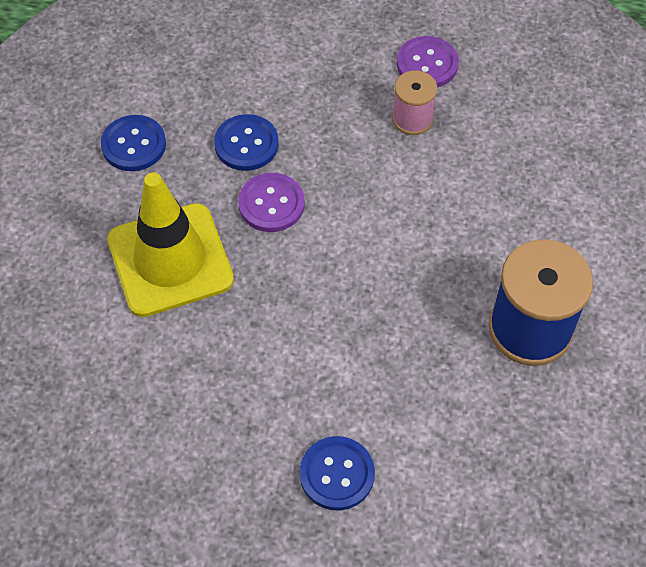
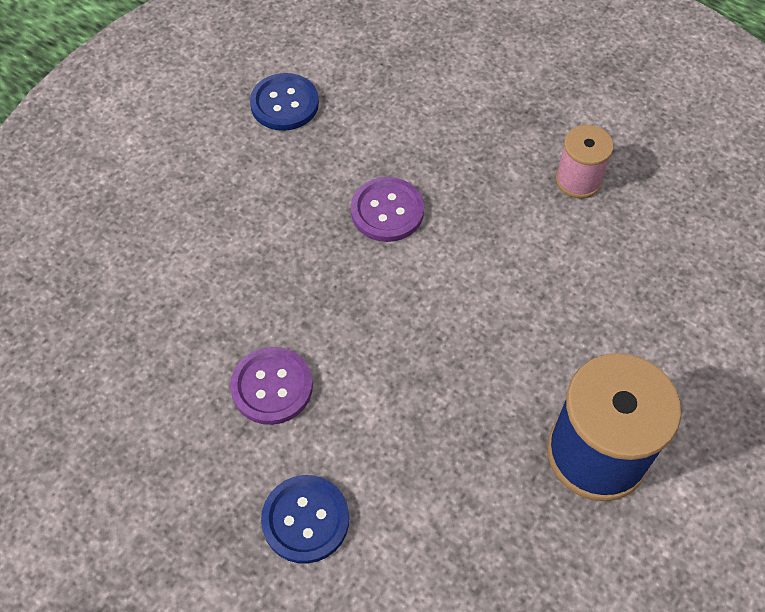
camera: 25 degrees right, 0 degrees up
yellow traffic cone [107,173,234,317] -> none
blue button [214,114,279,171] -> none
purple button [397,36,459,88] -> purple button moved to [230,347,313,425]

